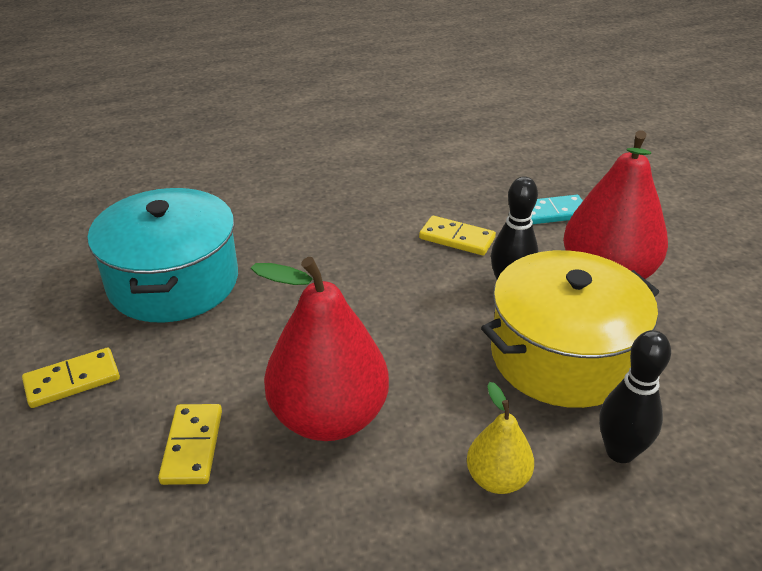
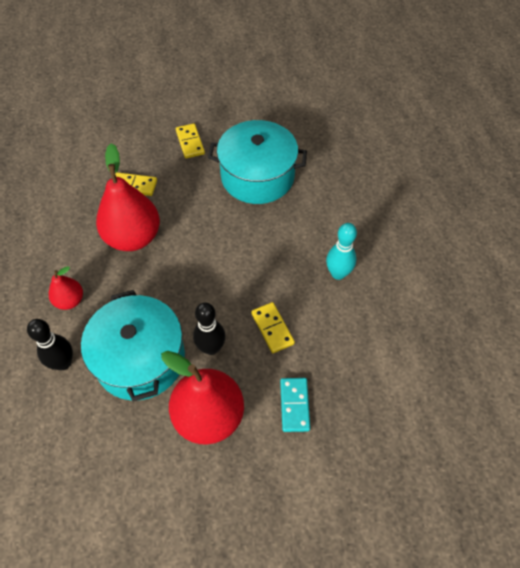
camera: 100 degrees right, 20 degrees up
yellow domino [419,216,496,255] -> yellow domino turned 60 degrees counterclockwise [251,302,295,353]
yellow pear [467,382,534,494] -> red pear [49,266,83,310]
yellow pot [481,250,659,408] -> turquoise pot [81,290,185,402]
none -> turquoise bowling pin [326,223,357,280]

